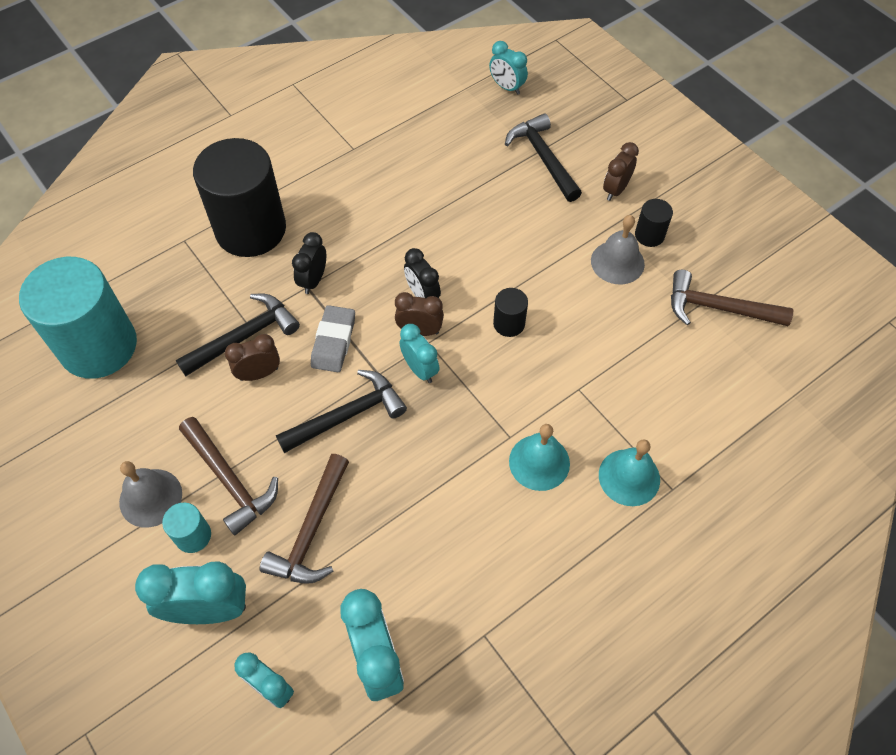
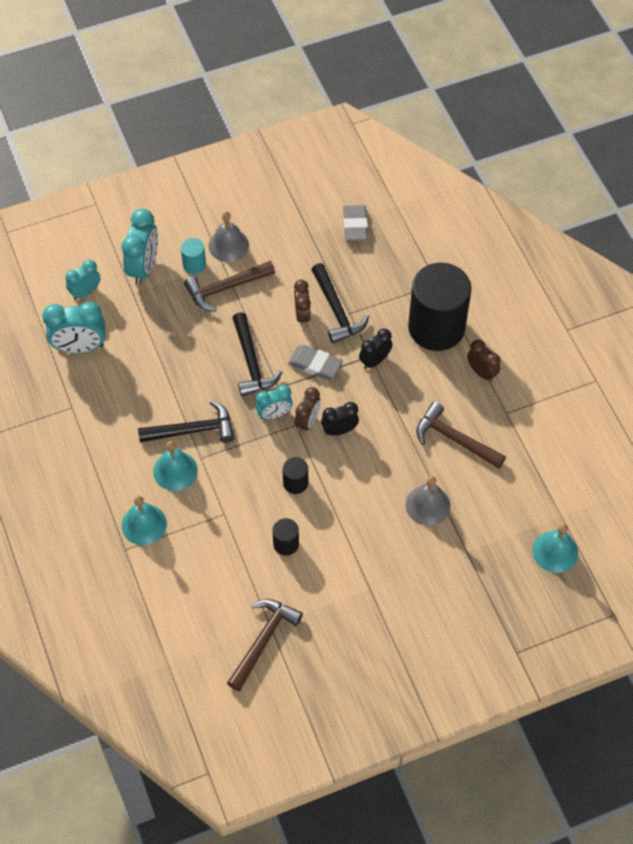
camera: 105 degrees right, 0 degrees up
turquoise cylinder [19,257,137,379] -> grey eraser [343,205,368,241]
brown hammer [260,454,349,584] -> brown hammer moved to [416,401,506,469]
black clock [292,232,326,294] -> black clock turned 75 degrees counterclockwise [359,329,392,369]
turquoise clock [489,41,528,95] -> turquoise bell [532,524,578,573]
black hammer [505,113,582,202] -> black hammer moved to [138,400,234,443]
grey bell [591,215,645,284] -> grey bell moved to [406,476,450,526]
brown clock [603,142,639,201] -> brown clock moved to [467,340,500,382]
black cylinder [635,199,673,247] -> black cylinder moved to [272,518,299,555]

